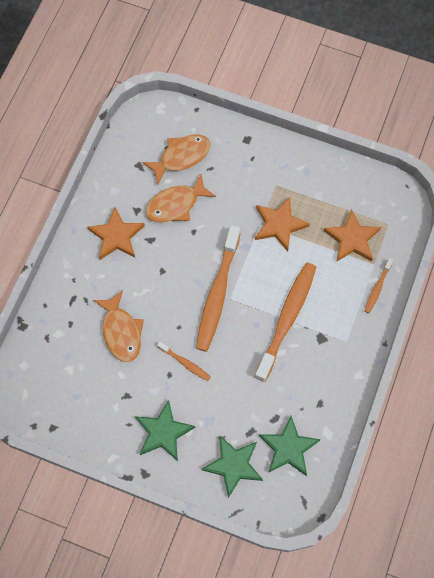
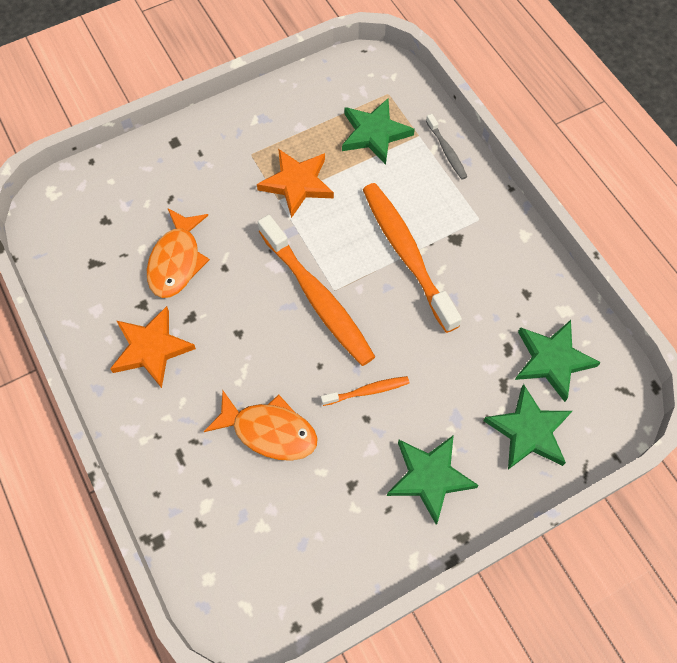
camera: 50 degrees left, 5 degrees down
orange fish [142,135,211,184] -> none
orange star [324,209,381,262] -> green star [342,99,415,165]
orange toothbrush [365,258,393,313] -> grey toothbrush [426,114,467,180]

